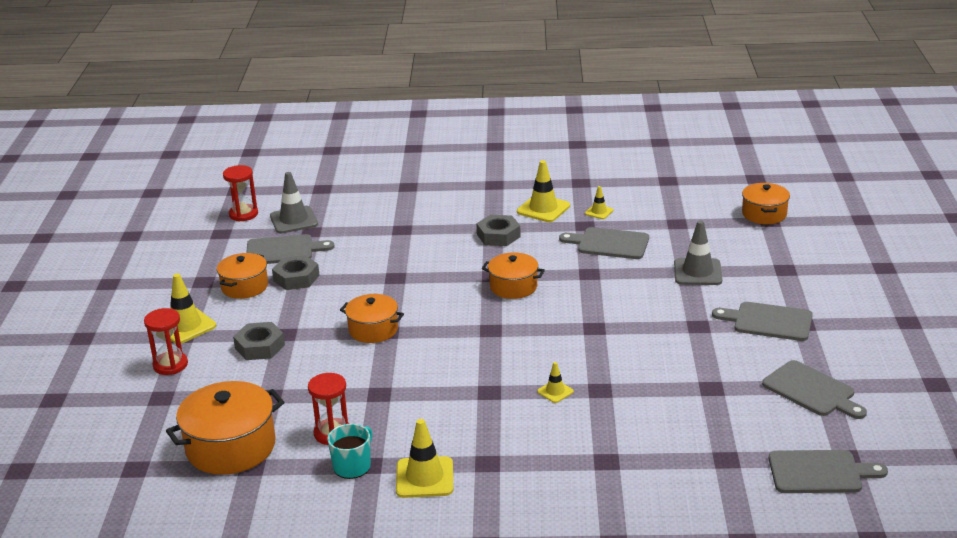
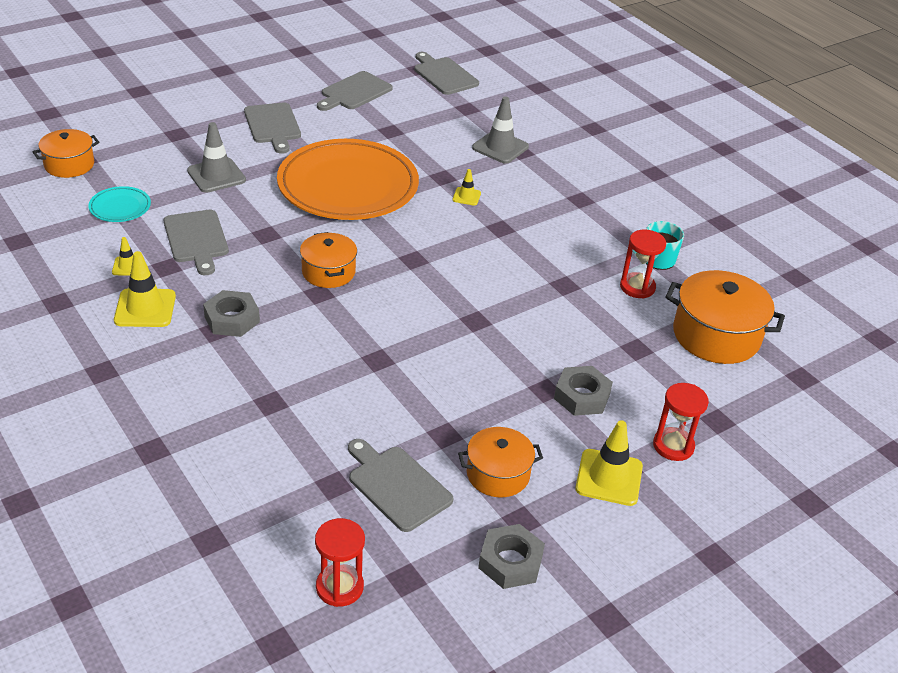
camera: 130 degrees left, 10 degrees up
grey traffic cone [270,172,318,233] -> grey traffic cone moved to [472,96,529,164]
grey nut [272,255,320,290] -> grey nut moved to [478,524,545,589]
orange pot [340,294,404,343] -> none
yellow traffic cone [396,419,453,498] -> none
grey cutting board [762,360,867,419] -> grey cutting board turned 150 degrees counterclockwise [317,71,393,111]
none -> turquoise plate [88,186,151,222]
none -> orange plate [277,139,419,220]

